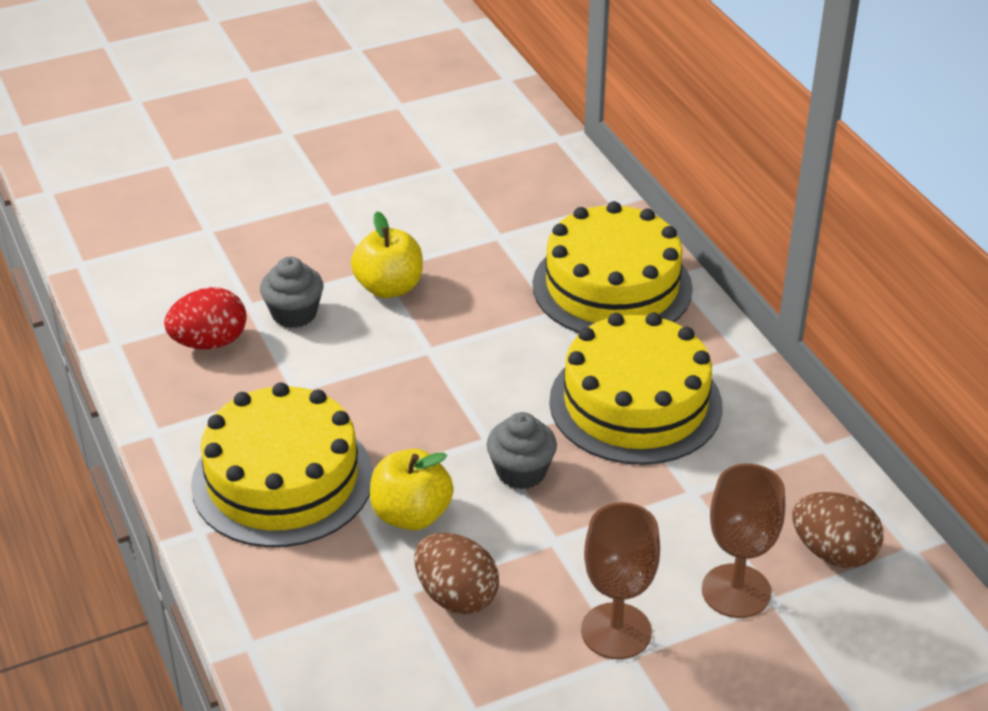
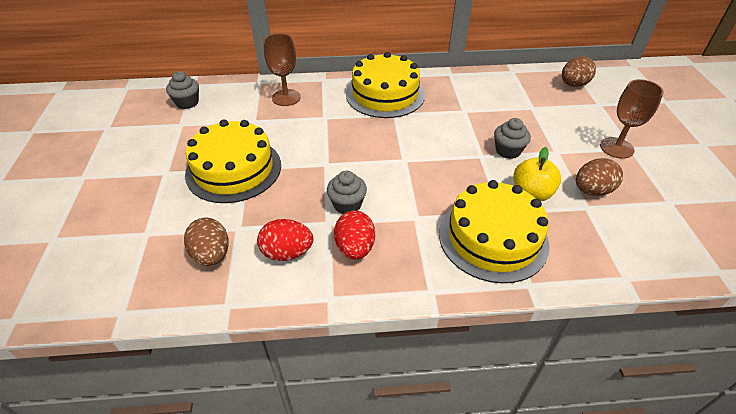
camera: 70 degrees left, 5 degrees up
yellow apple [351,211,423,298] -> none
yellow cake [549,313,722,465] -> yellow cake moved to [185,119,281,203]
brown goblet [702,464,785,618] -> brown goblet moved to [264,34,301,106]
none -> grey cupcake [166,71,199,109]
none -> brown egg [184,218,229,266]
none -> red egg [257,219,313,261]

